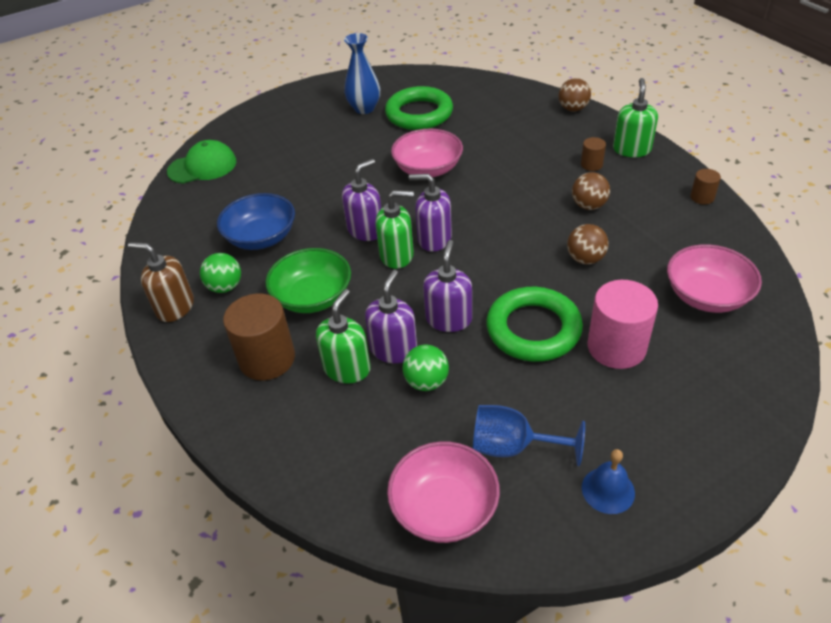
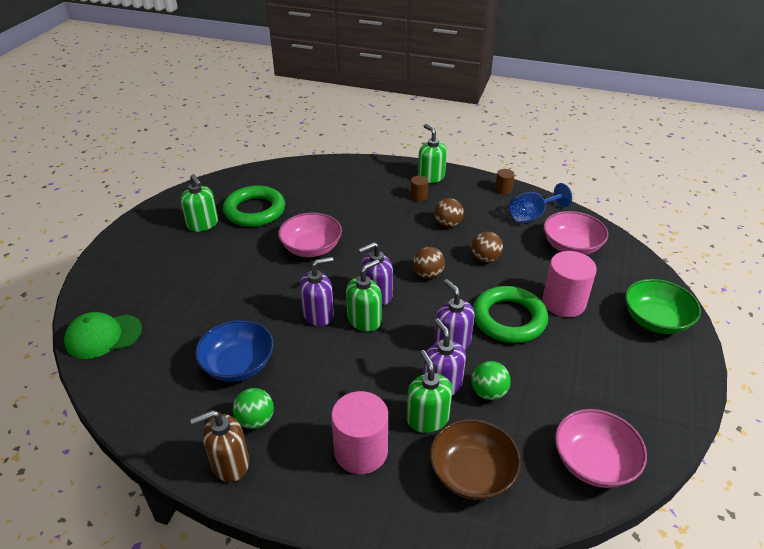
camera: 45 degrees left, 5 degrees down
green cap [167,140,236,184] -> green cap turned 135 degrees counterclockwise [64,312,142,359]
brown cylinder [223,294,295,380] -> pink cylinder [331,391,388,474]
green bowl [266,248,351,313] -> green bowl moved to [625,279,701,334]
purple soap dispenser [342,159,381,241] -> purple soap dispenser turned 60 degrees clockwise [300,257,334,326]
blue vase [344,33,380,114] -> green soap dispenser [181,174,218,232]
blue goblet [473,405,585,466] -> blue goblet moved to [509,183,572,223]
brown ball [559,78,591,111] -> brown ball moved to [413,247,445,279]
blue bell [582,449,635,514] -> none
none -> brown bowl [430,419,521,500]

